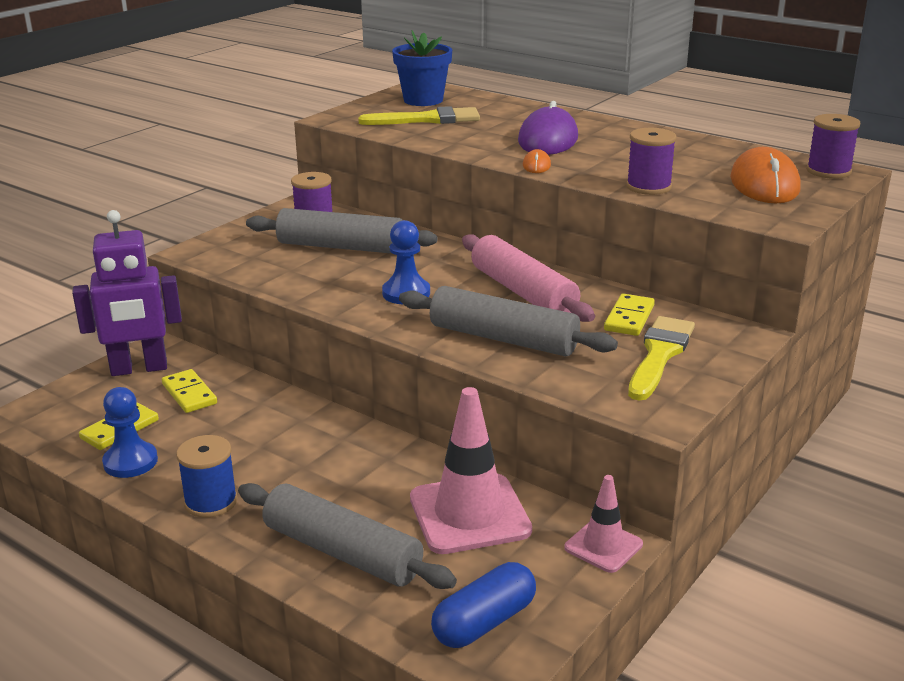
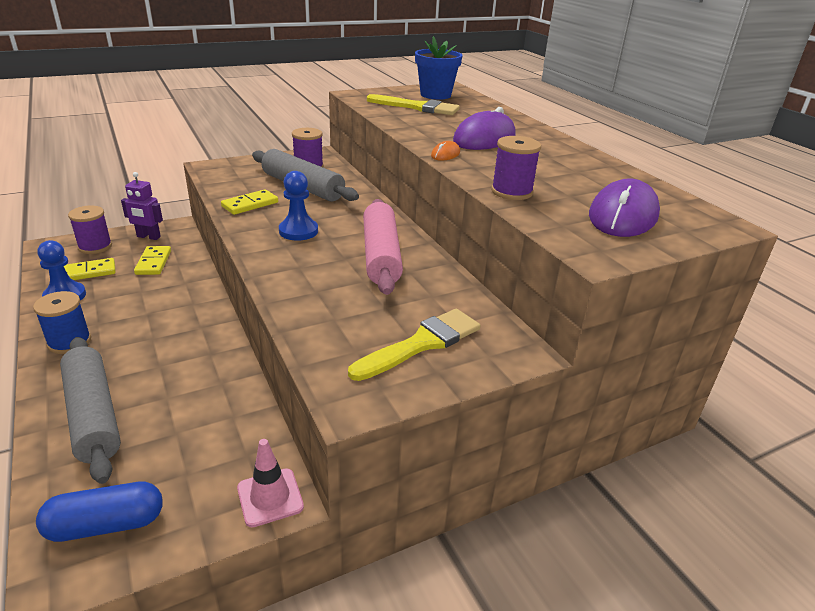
camera: 25 degrees right, 5 degrees up
purple robot [72,210,182,376] -> purple robot [121,172,163,240], size x0.58
grey rolling pin [399,286,618,356] -> none
pink traffic cone [410,387,532,554] -> none
yellow domino [604,294,655,336] -> yellow domino moved to [221,189,278,215]
orange mouse [730,147,800,203] -> purple mouse [589,178,660,237]
purple spool [806,114,860,179] -> purple spool moved to [68,205,112,254]

